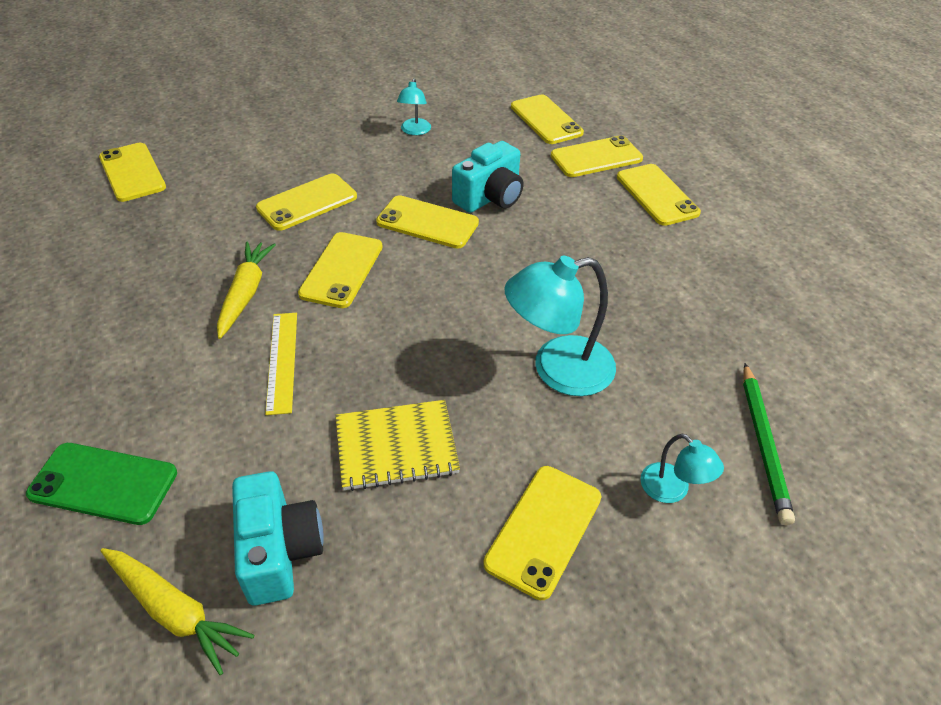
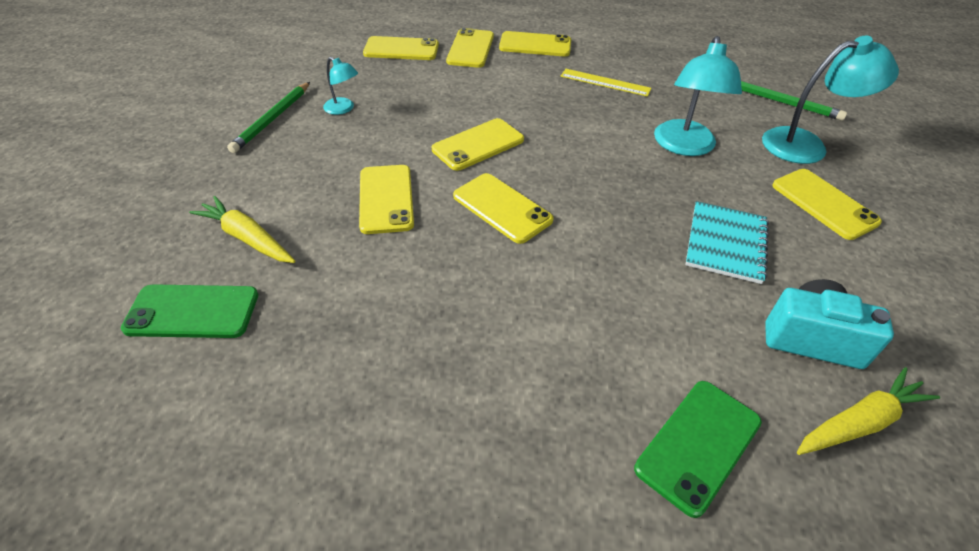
camera: 60 degrees left, 0 degrees up
yellow phone [99,143,166,202] -> green phone [121,284,258,338]
yellow carrot [217,241,276,339] -> yellow carrot moved to [189,196,295,263]
yellow ruler [265,313,297,415] -> yellow ruler moved to [561,69,652,97]
yellow notebook [335,400,460,491] -> turquoise notebook [685,201,769,284]
turquoise camera [452,141,523,213] -> none
turquoise lamp [640,433,724,503] -> turquoise lamp [762,36,899,164], size x1.92
none -> green pencil [227,82,310,153]

